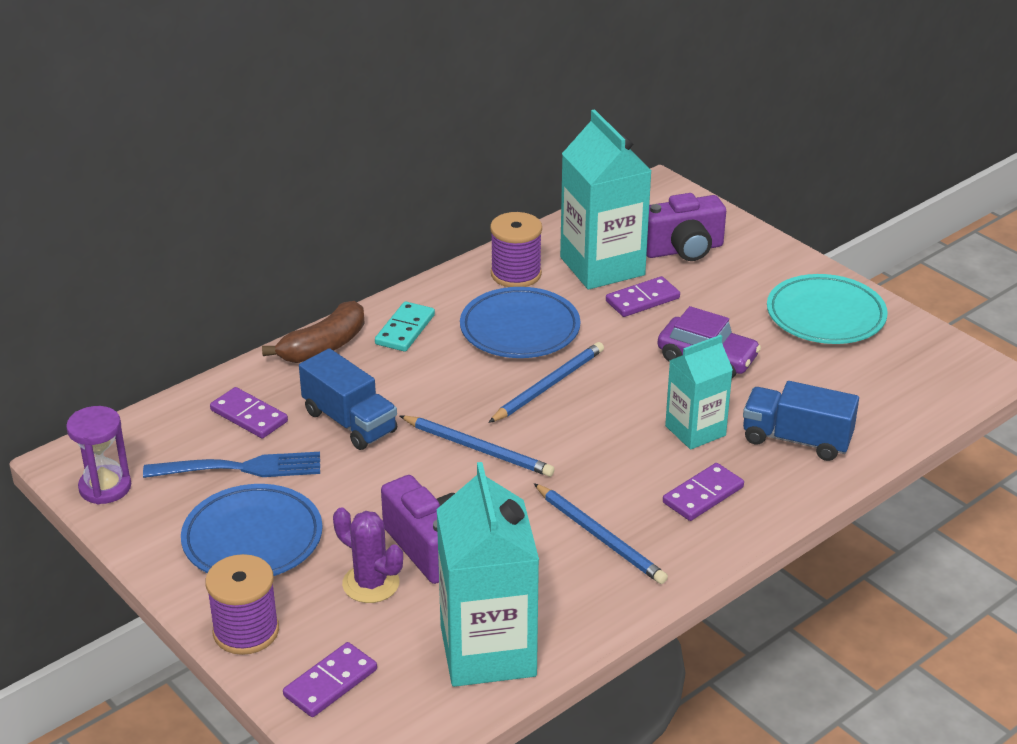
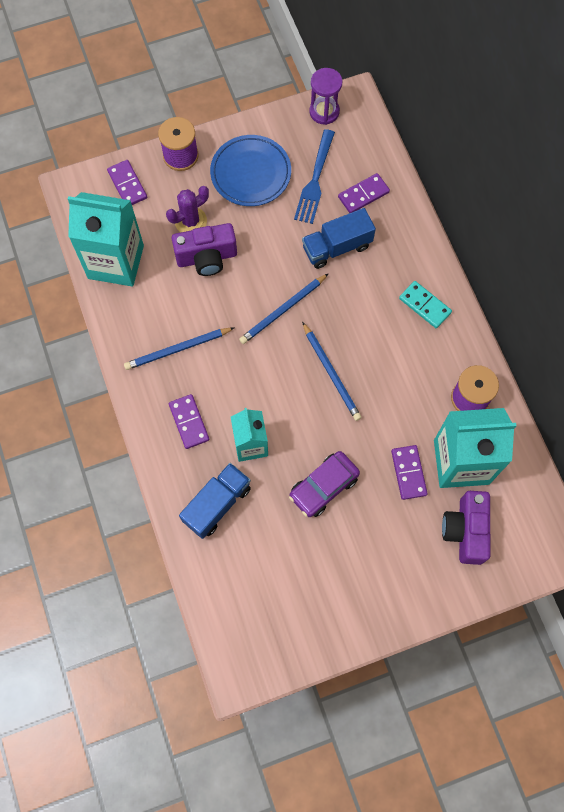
camera: 110 degrees right, 35 degrees up
brown banana [262,301,365,363] -> none
blue plate [460,287,580,358] -> none
turquoise plate [767,274,888,344] -> none

